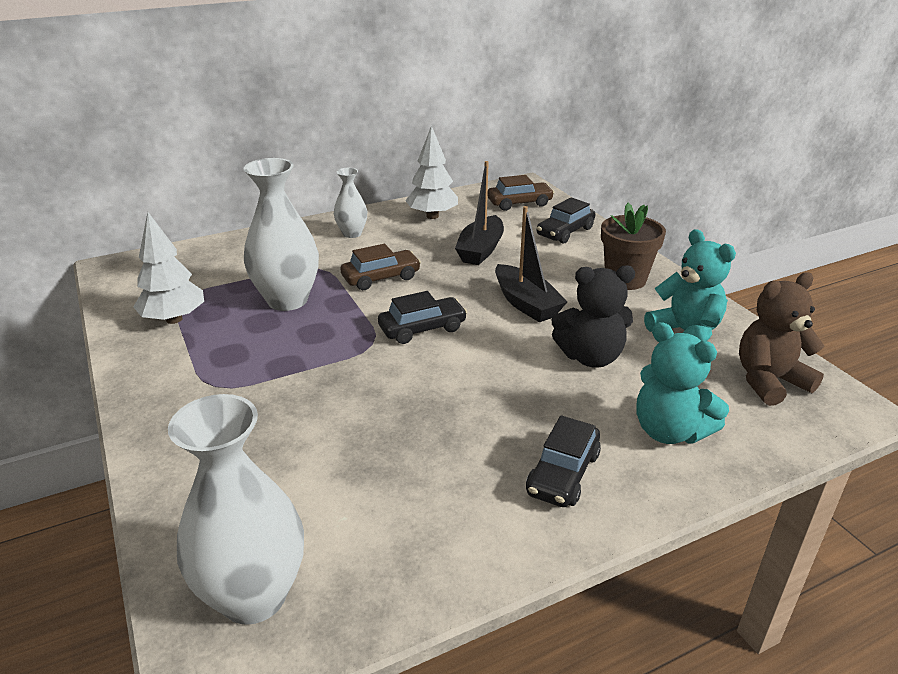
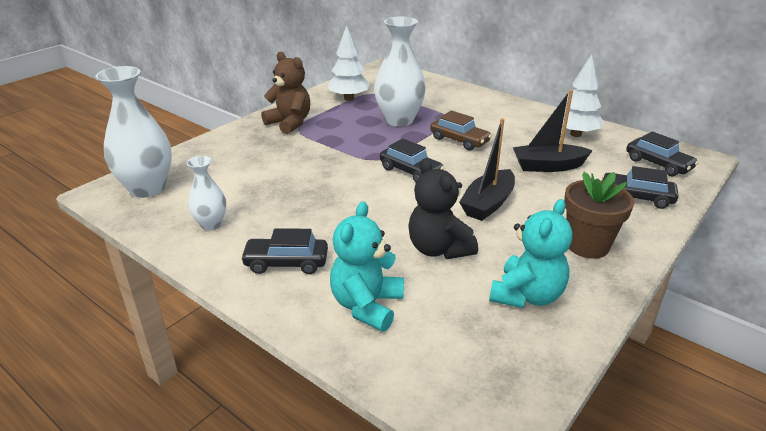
camera: 65 degrees right, 0 degrees up
white vase [334,168,367,238] -> white vase moved to [187,156,226,230]
brown car [487,175,554,211] -> black car [626,131,699,176]
brown teddy bear [739,272,824,406] -> brown teddy bear moved to [261,52,310,134]

